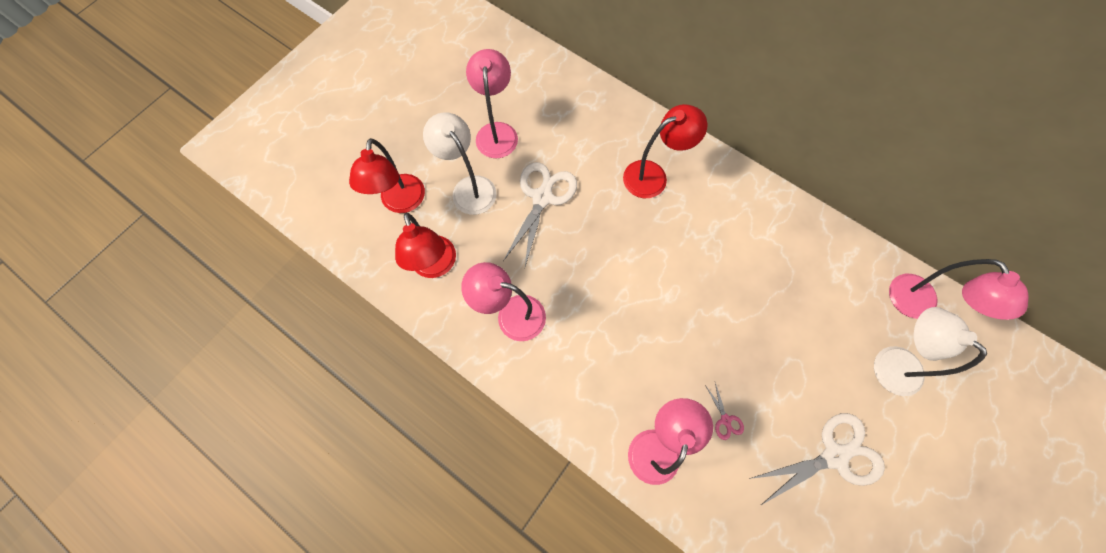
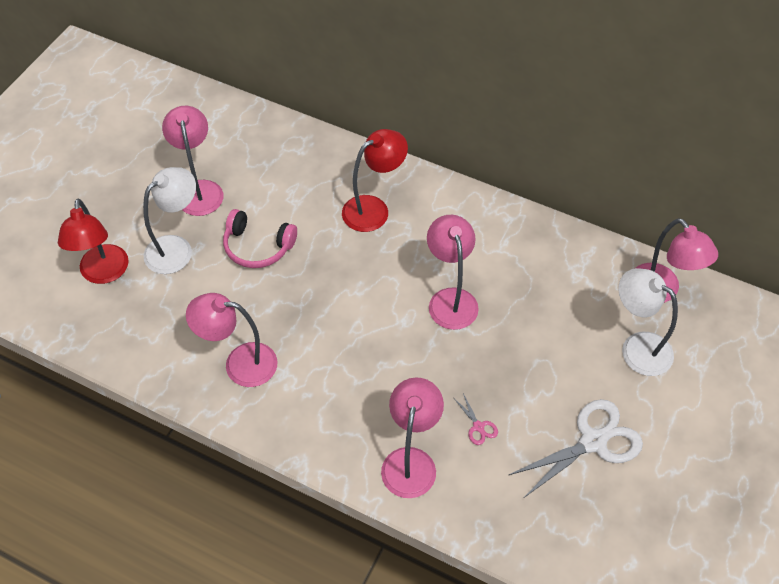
camera: 10 degrees left, 15 degrees down
red lamp [395,213,456,278] -> none
white lamp [423,112,497,215] -> white lamp turned 90 degrees clockwise [143,167,196,274]
white scissors [503,162,577,266] -> pink headphones [223,209,297,268]
none -> pink lamp [427,215,479,330]

